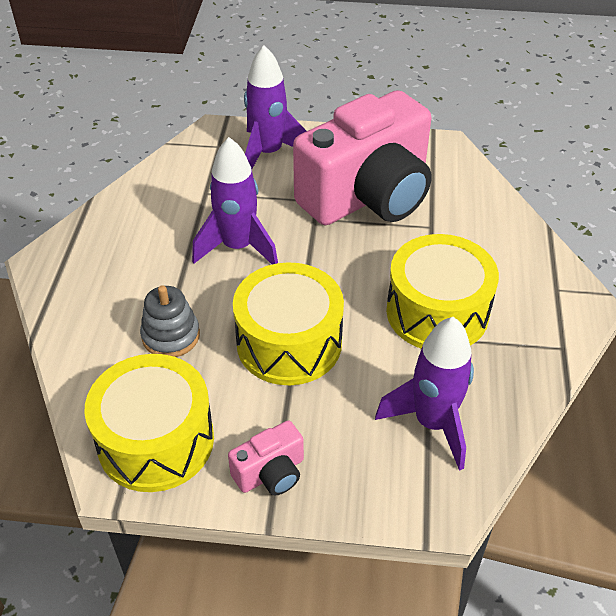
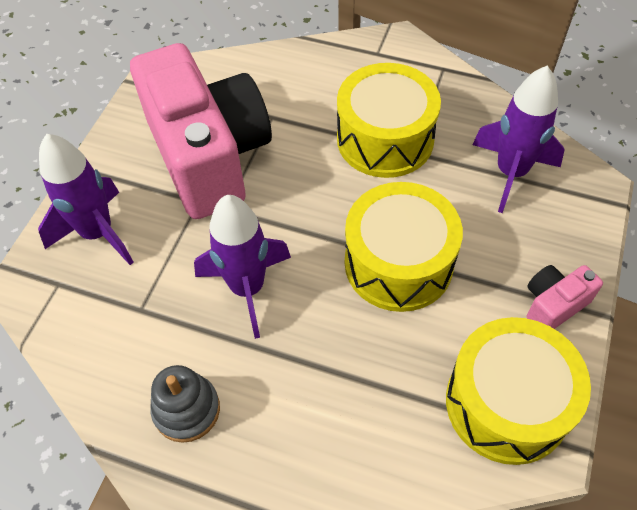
camera: 75 degrees left, 10 degrees up
grey stacking toy [140,285,200,357] -> grey stacking toy moved to [150,365,220,443]
pink camera [228,420,304,496] -> pink camera turned 105 degrees counterclockwise [526,265,603,329]

